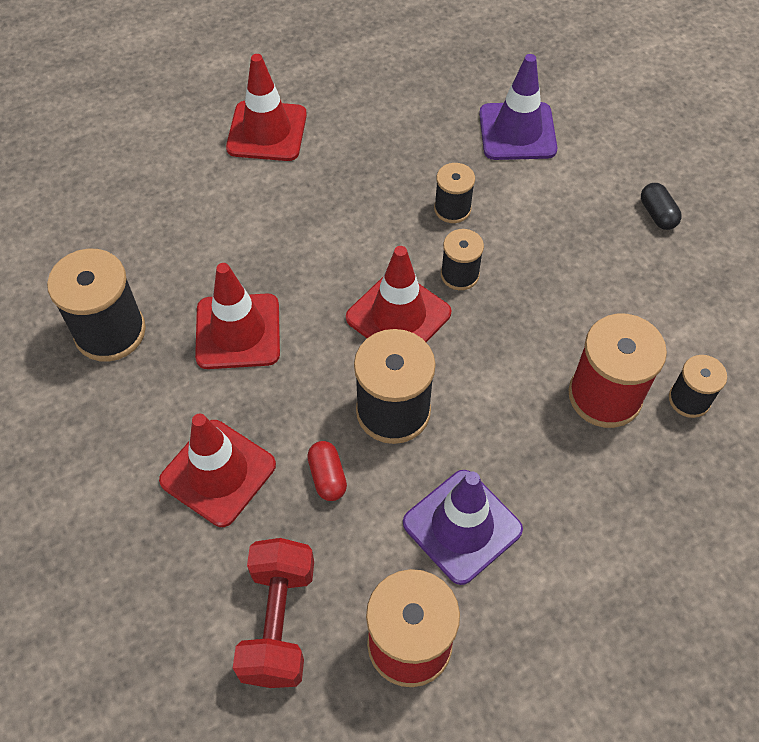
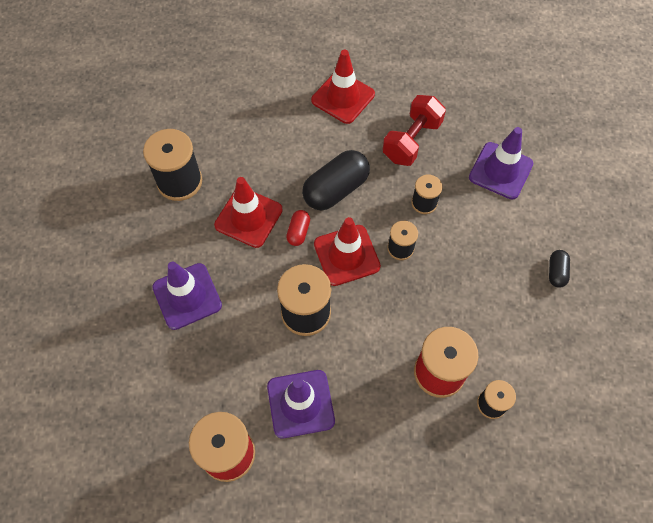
camera: 30 degrees right, 5 degrees up
red traffic cone [159,414,276,527] -> purple traffic cone [152,262,222,330]
red dumbbell [233,538,314,688] -> red dumbbell moved to [383,95,446,166]
red capsule [307,441,347,501] -> red capsule moved to [286,210,310,246]
none -> black capsule [302,150,370,210]

